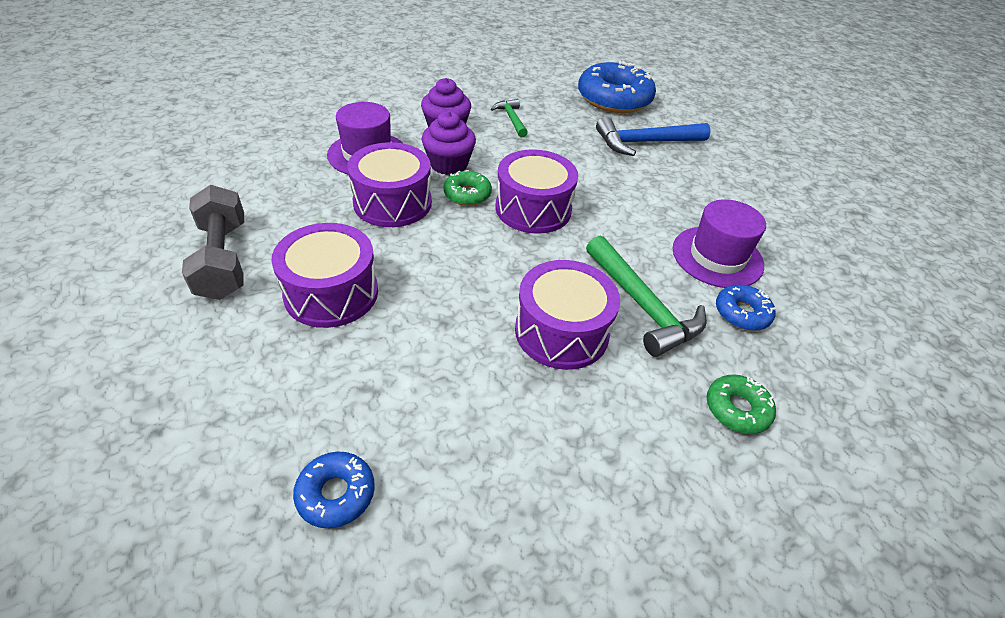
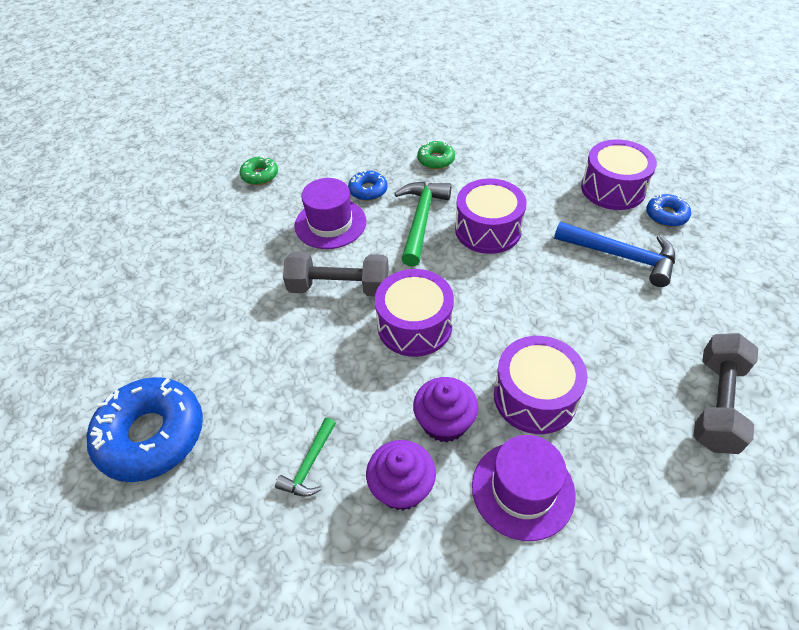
camera: 135 degrees left, 5 degrees up
purple drum [271,223,378,328] -> purple drum moved to [581,139,657,210]
green donut [443,170,492,206] -> green donut moved to [240,156,278,185]
blue hammer [596,117,711,156] -> blue hammer moved to [554,222,675,287]
none -> grey dumbbell [283,251,389,296]

